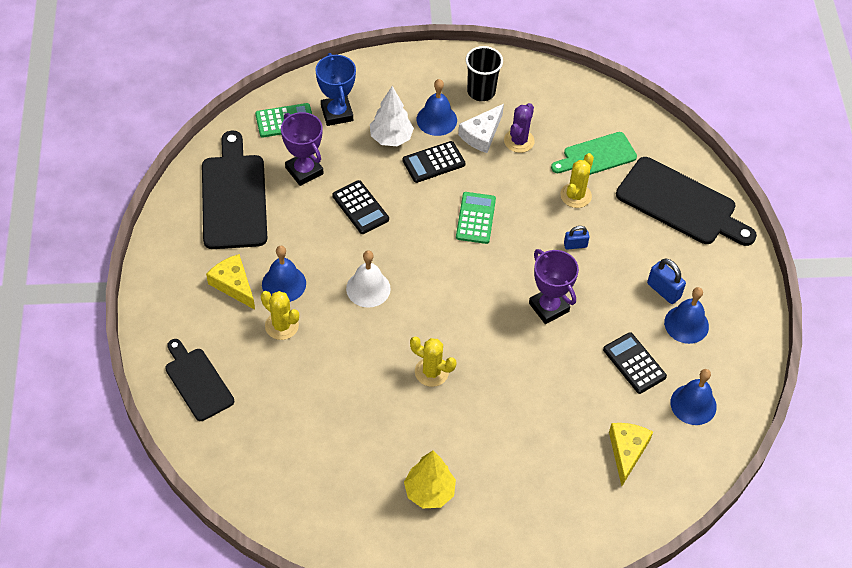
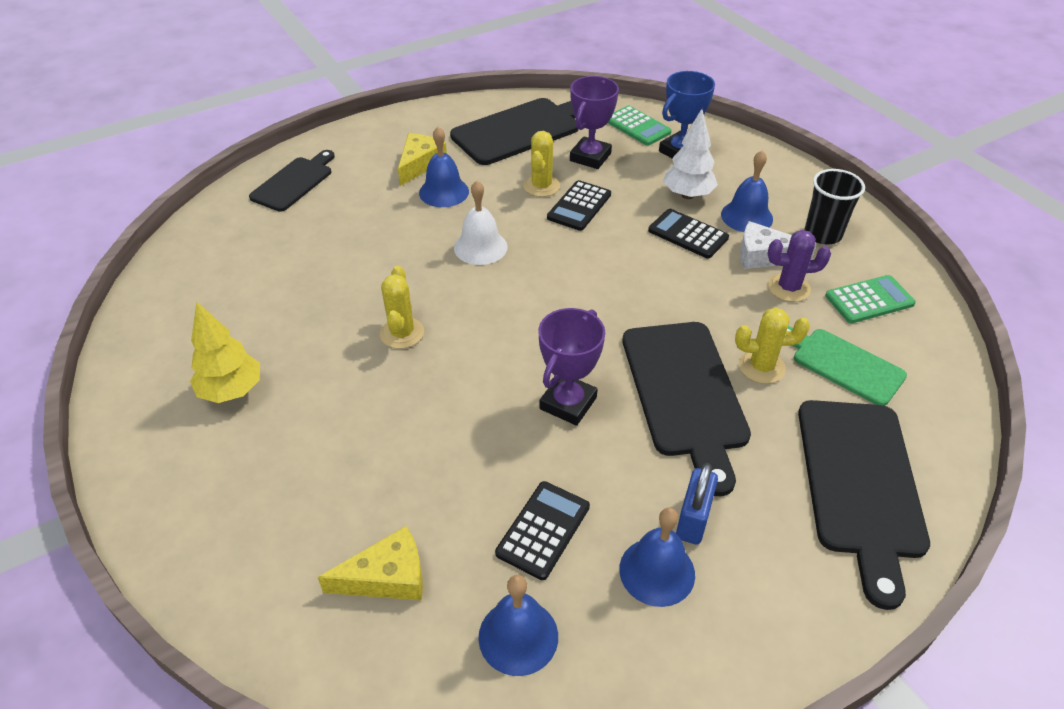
camera: 65 degrees right, 10 degrees down
yellow cactus [261,291,299,340] -> yellow cactus moved to [523,131,560,197]
green calculator [456,192,496,244] -> green calculator moved to [825,275,916,323]
blue padlock [564,226,590,250] -> black cutting board [622,322,751,496]

